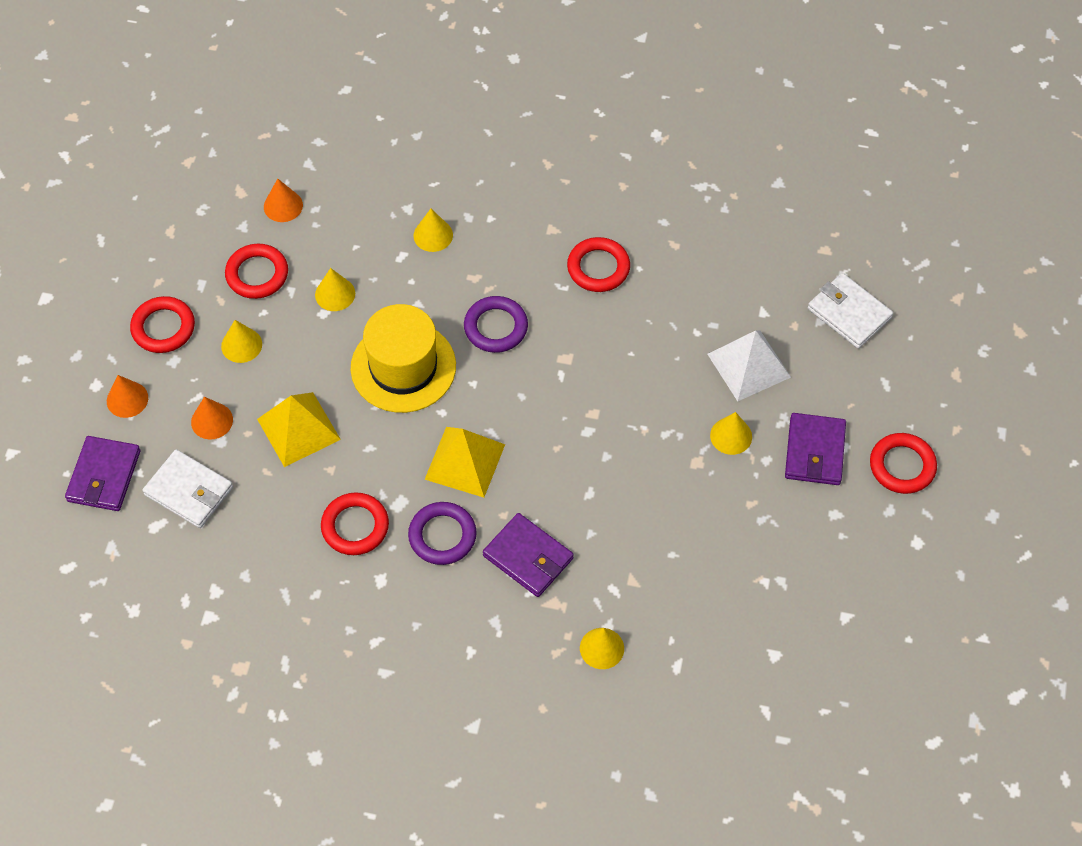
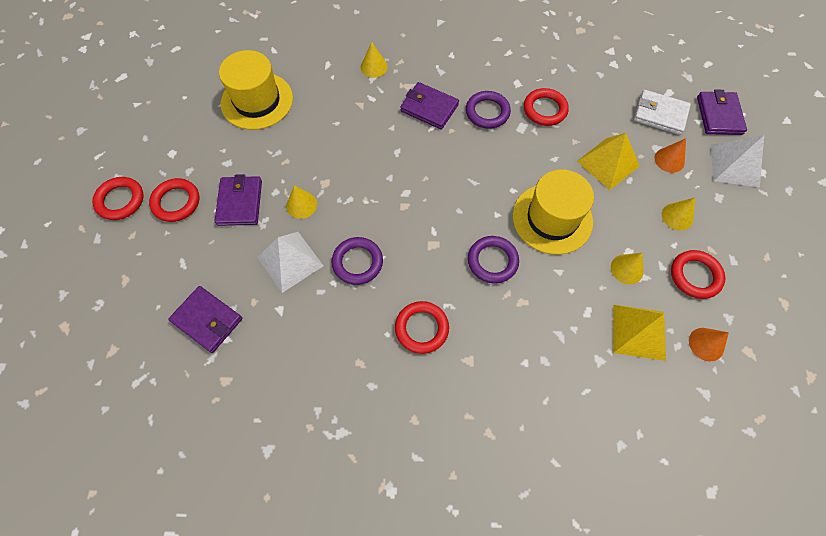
camera: 170 degrees right, 5 degrees up
orange cone [107,375,148,418] -> white pyramid [711,135,764,187]
red ring [130,296,195,353] -> red ring moved to [92,177,144,220]
yellow cone [413,209,453,252] -> none
yellow pyramid [424,427,505,498] -> yellow pyramid moved to [613,305,666,361]
white wallet [808,273,893,349] -> purple wallet [168,286,243,353]
none -> yellow hat [219,50,293,130]
none -> purple ring [332,237,383,285]

